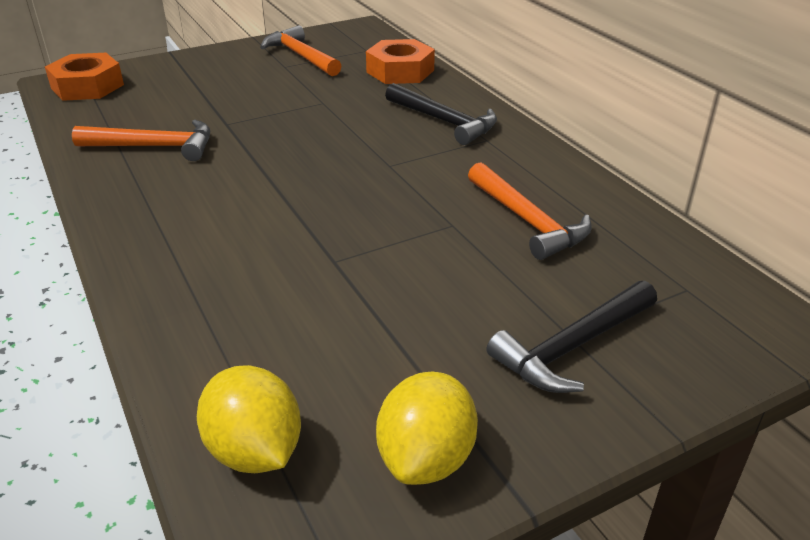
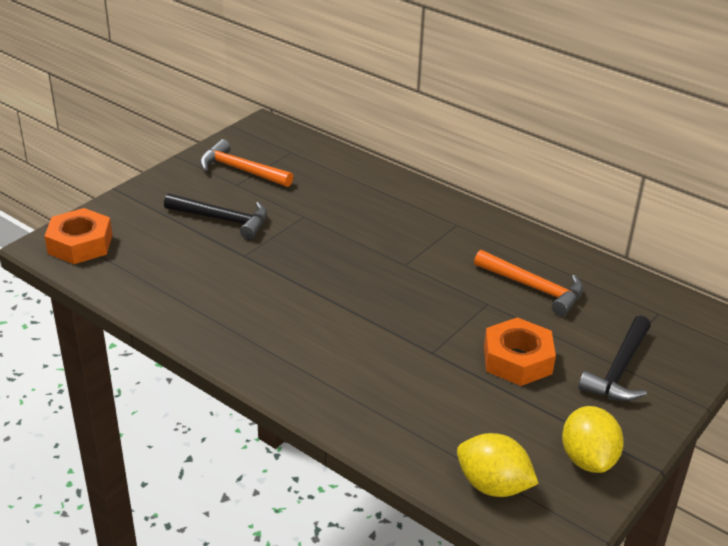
camera: 25 degrees left, 0 degrees up
orange hammer [72,120,210,161] -> none
orange nut [366,39,435,84] -> orange nut moved to [484,317,556,386]
black hammer [385,83,497,145] -> black hammer moved to [164,193,267,239]

